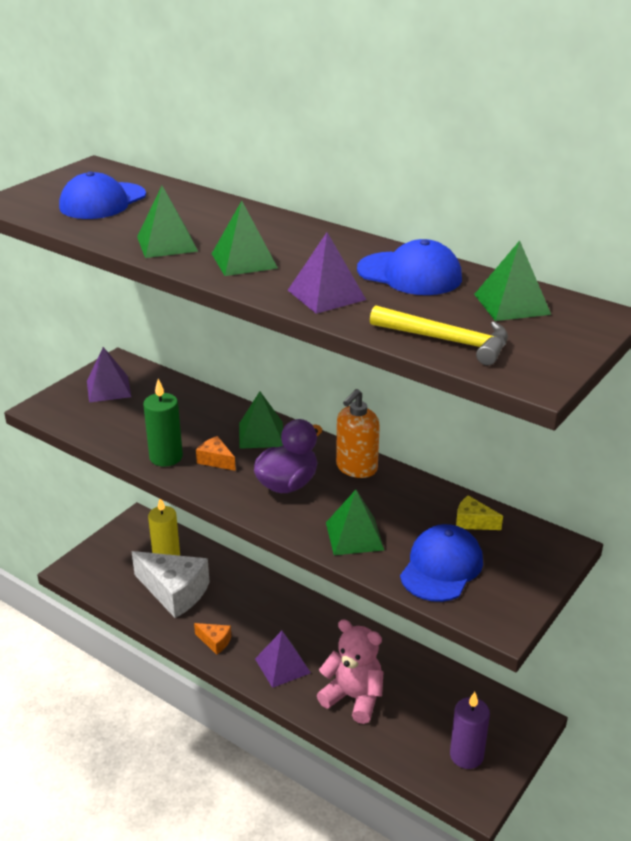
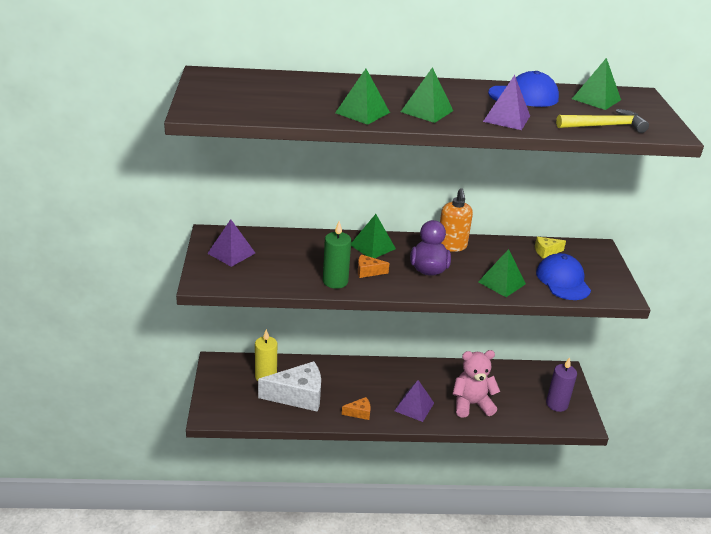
camera: 40 degrees left, 0 degrees up
blue cap [59,171,146,219] -> none

